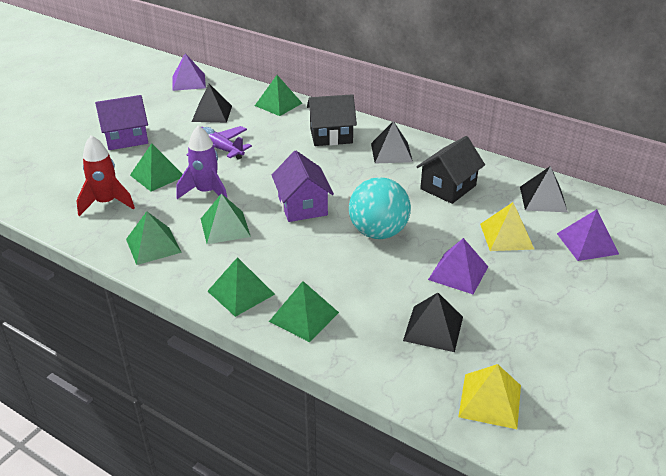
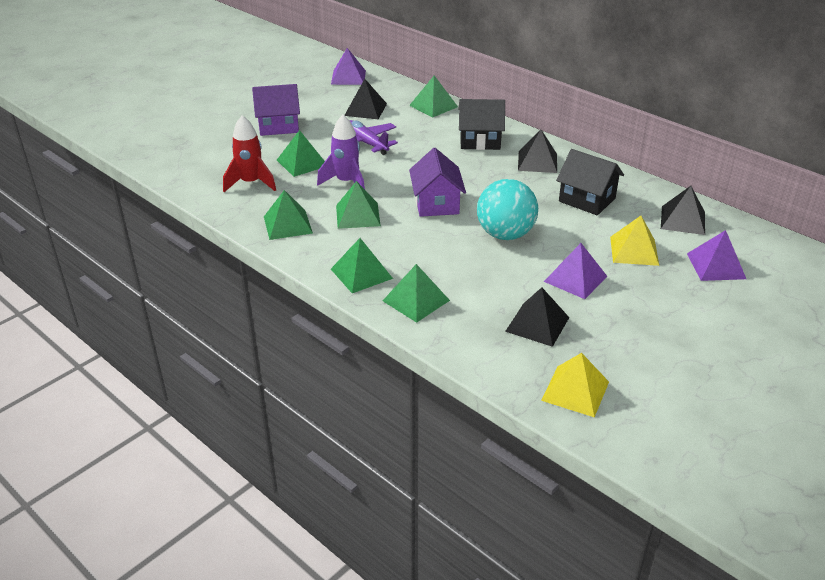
camera: 10 degrees right, 0 degrees up
black house [416,136,485,204] -> black house turned 75 degrees clockwise [556,149,624,215]

